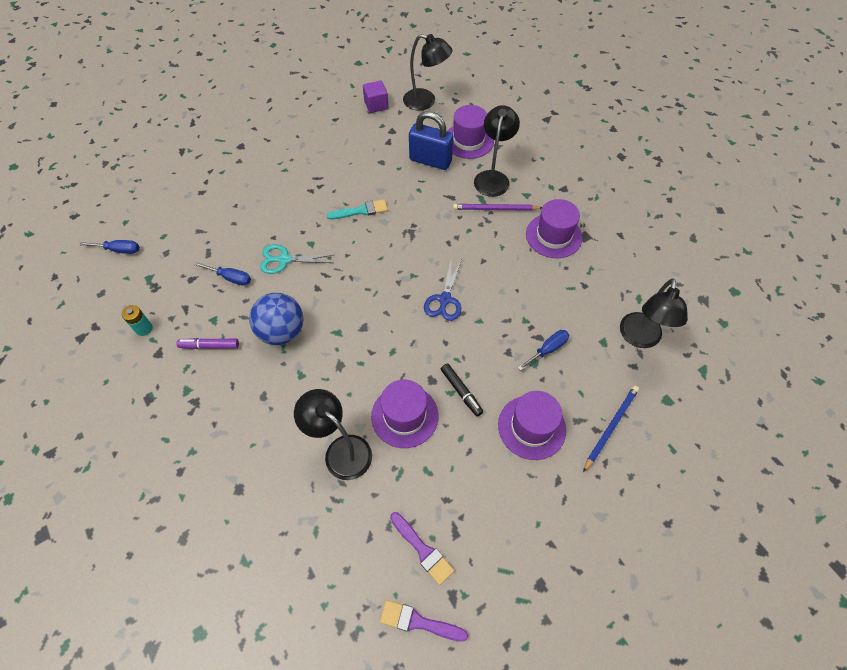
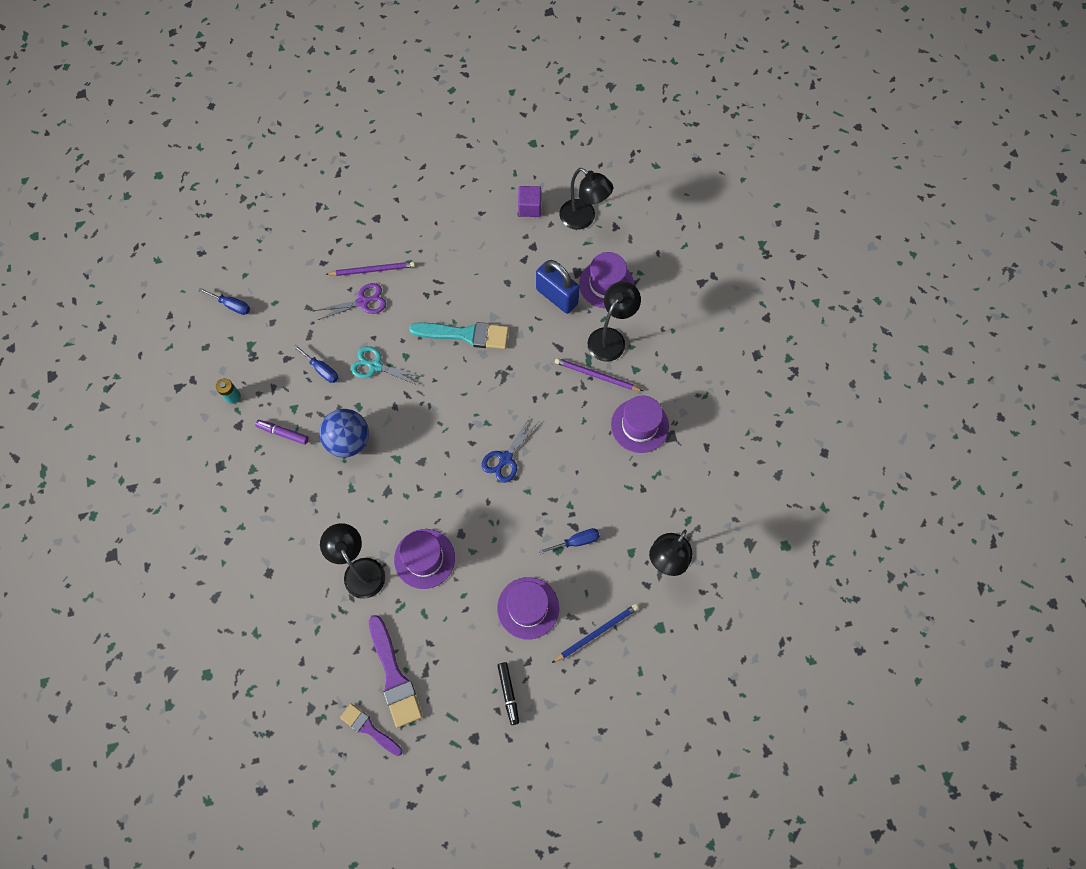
camera: 20 degrees right, 10 degrees up
turquoise brush [327,199,388,220] -> turquoise brush [409,322,509,349], size x1.60
purple brush [390,512,454,585] -> purple brush [369,615,422,728], size x1.60
black marker [441,363,483,417] -> black marker moved to [497,662,519,725]
none -> purple scissors [315,283,386,320]
none -> purple pencil [325,262,415,276]

